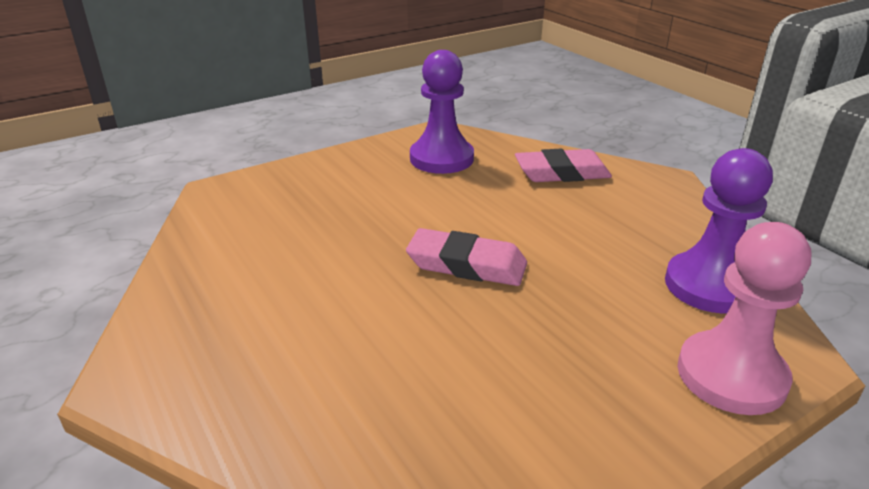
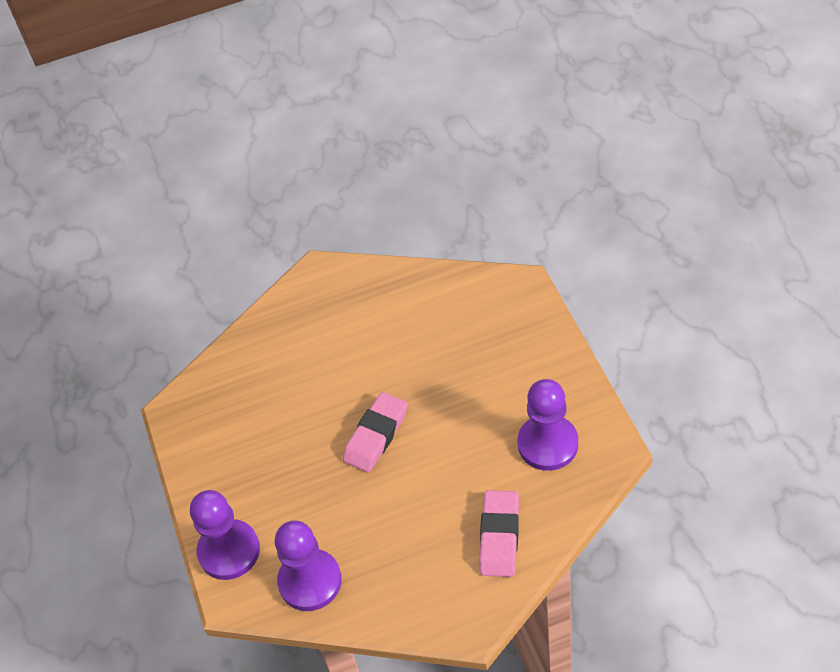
camera: 110 degrees right, 20 degrees up
pink pawn [678,222,811,415] -> purple pawn [190,490,260,580]

